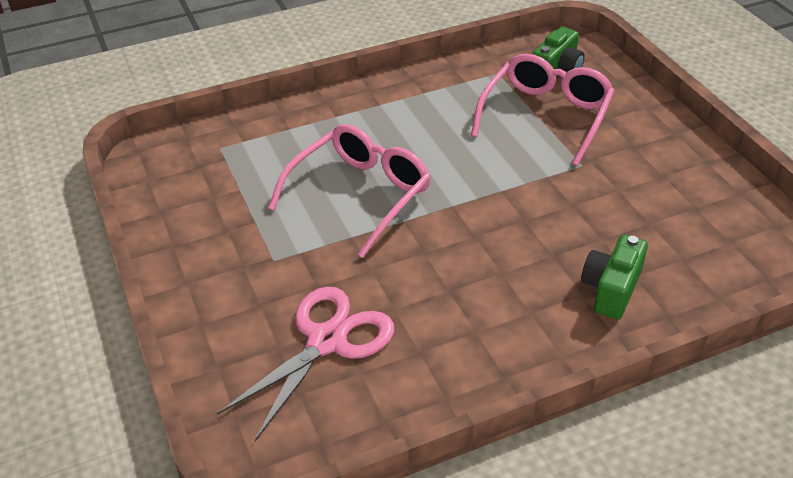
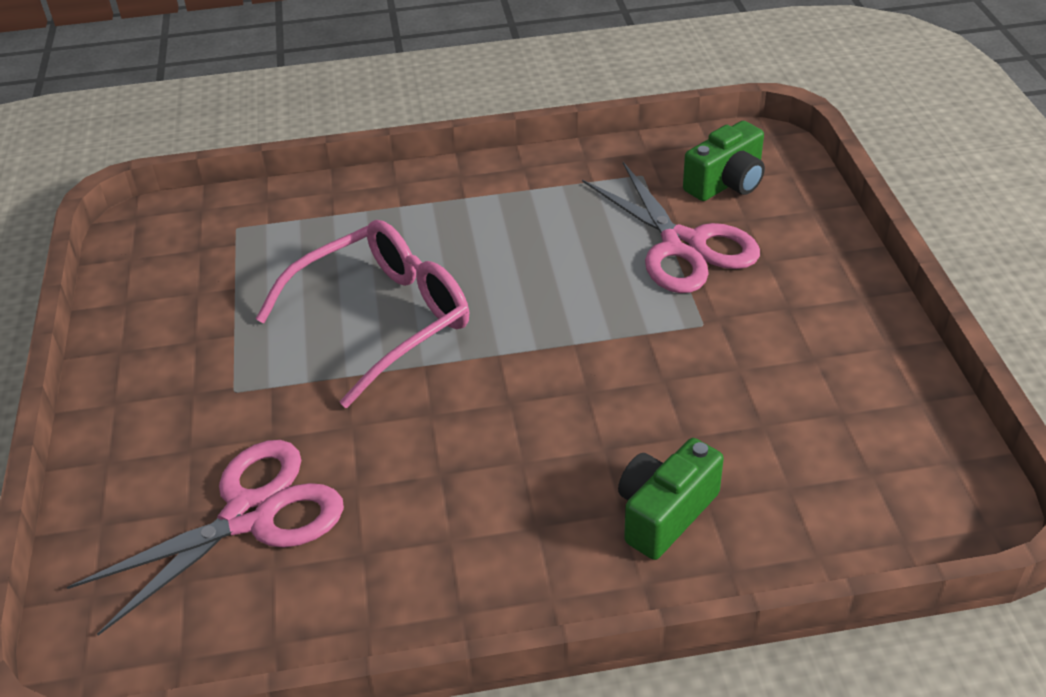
camera: 15 degrees right, 0 degrees up
pink glasses [471,54,615,166] -> pink scissors [582,162,760,293]

